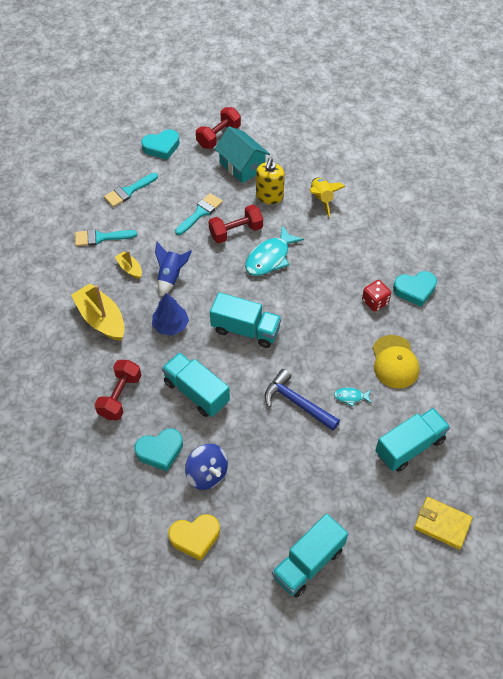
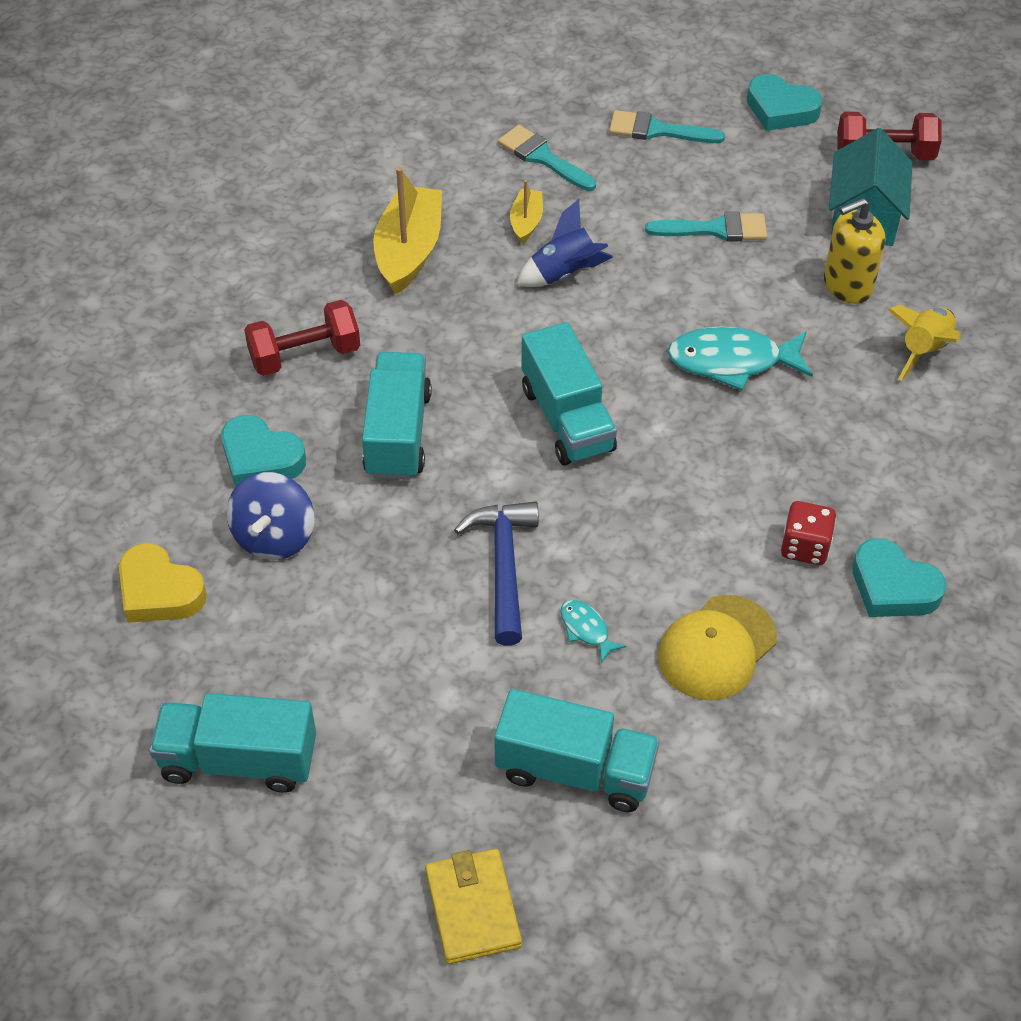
camera: 50 degrees right, 5 degrees down
blue tree [152,293,189,336] -> none
red dumbbell [208,204,263,243] -> none

